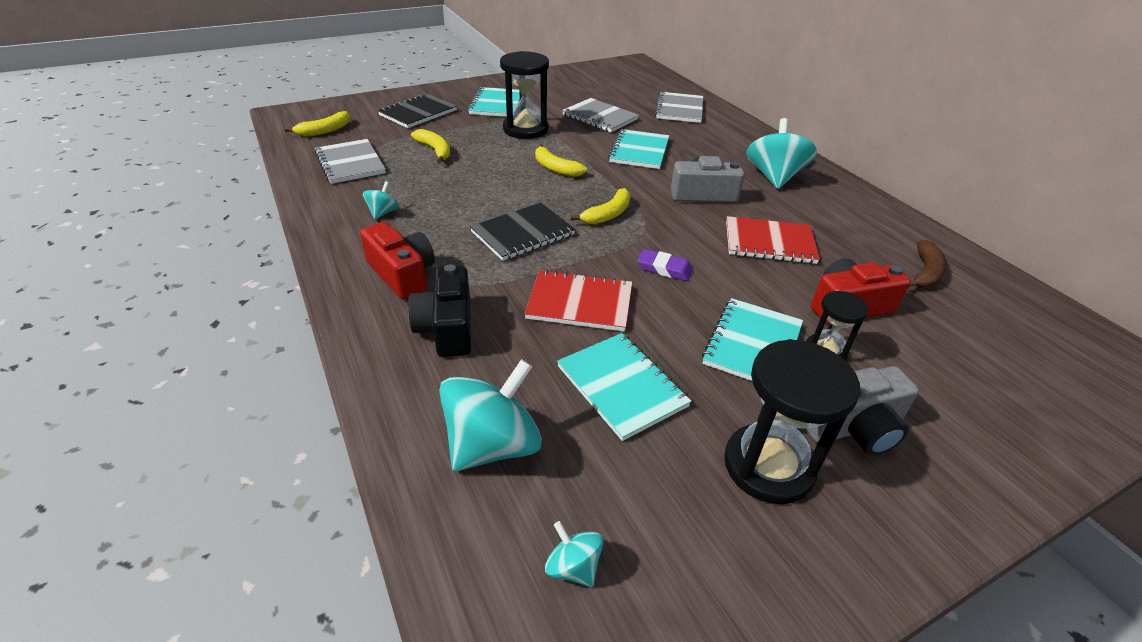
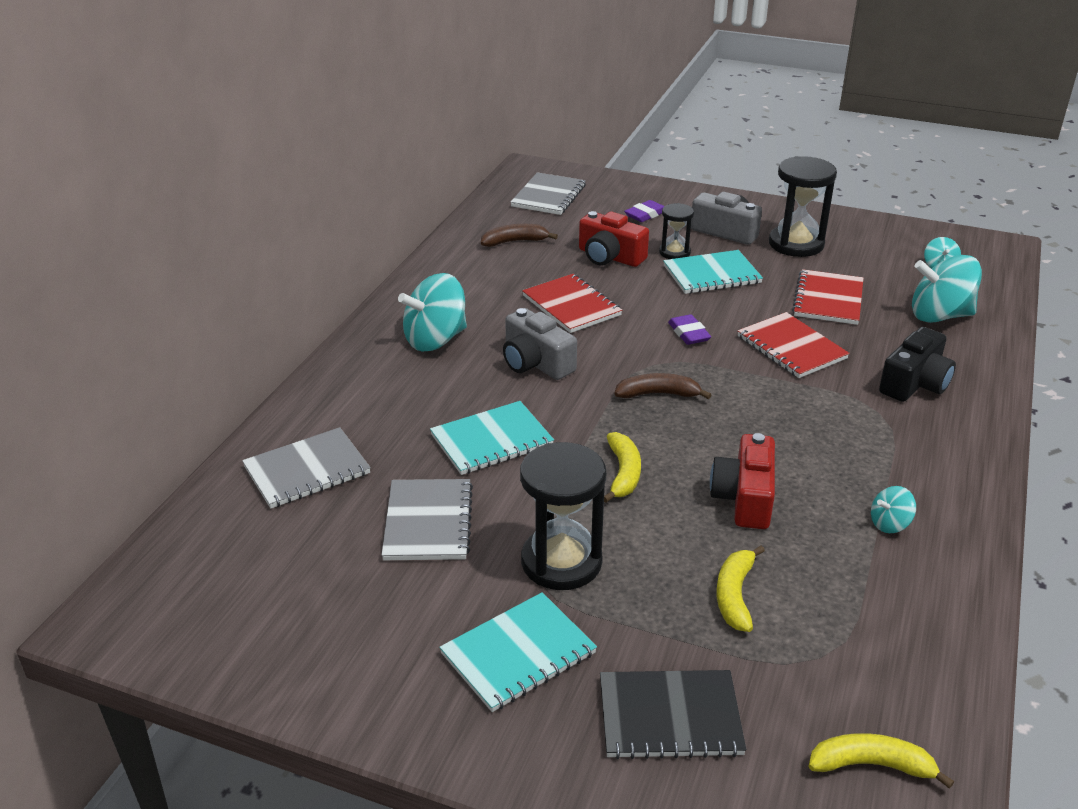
camera: 130 degrees left, 5 degrees down
grey notebook [314,139,386,184] -> grey notebook moved to [510,172,586,215]
red camera [360,222,435,300] -> red camera moved to [710,433,775,529]
black notebook [470,203,576,261] -> none
turquoise notebook [557,333,692,441] -> red notebook [792,269,863,325]
yellow banana [570,188,631,224] -> brown banana [614,373,711,399]
none -> purple eraser [624,200,664,222]

